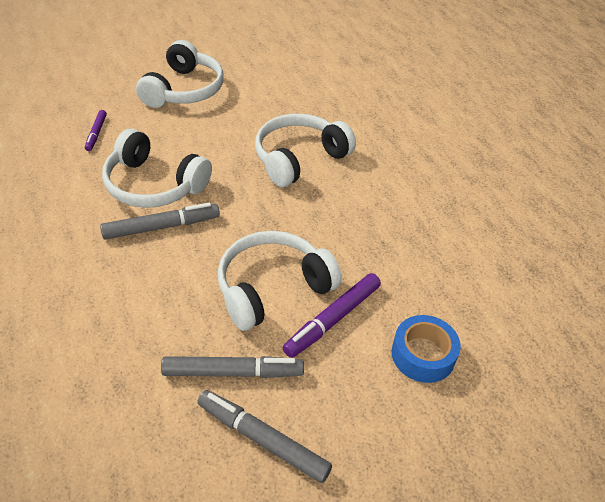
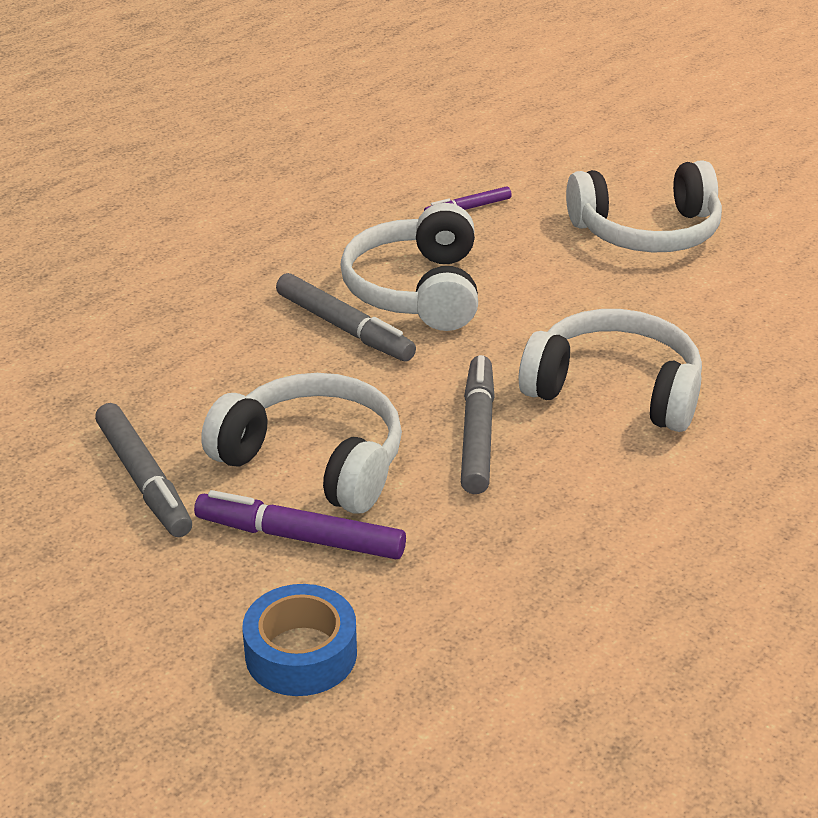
camera: 65 degrees right, 10 degrees down
grey marker [197,390,332,483] -> grey marker moved to [461,355,495,494]

